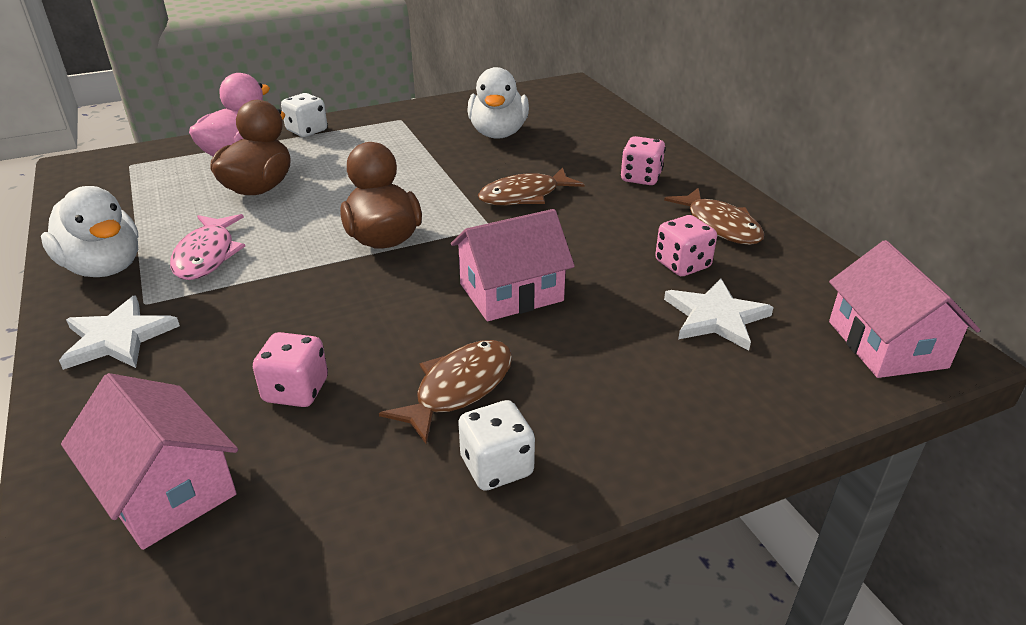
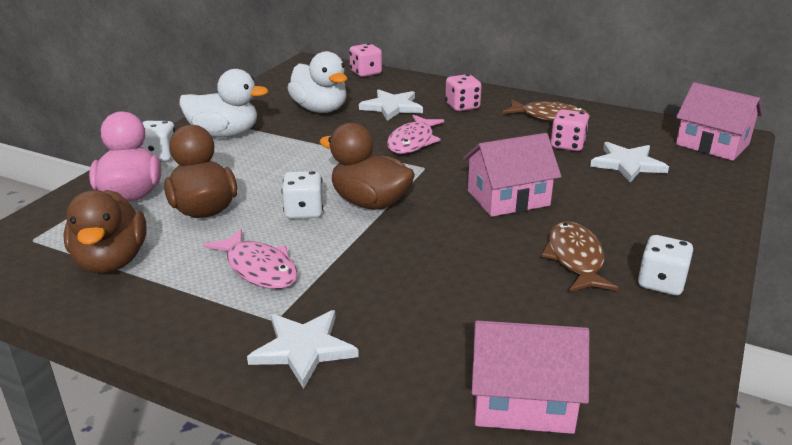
camera: 40 degrees left, 5 degrees down
white duck [41,186,138,277] -> white duck moved to [179,69,269,138]
pink dice [253,332,328,407] -> pink dice moved to [349,43,382,77]
pink house [451,209,575,321] -> pink house turned 45 degrees clockwise [463,133,561,217]
brown fish [478,167,585,205] -> pink fish [387,115,444,154]
none -> brown duck [63,190,147,273]
none -> white dice [282,171,323,219]
none -> white star [359,89,423,121]

